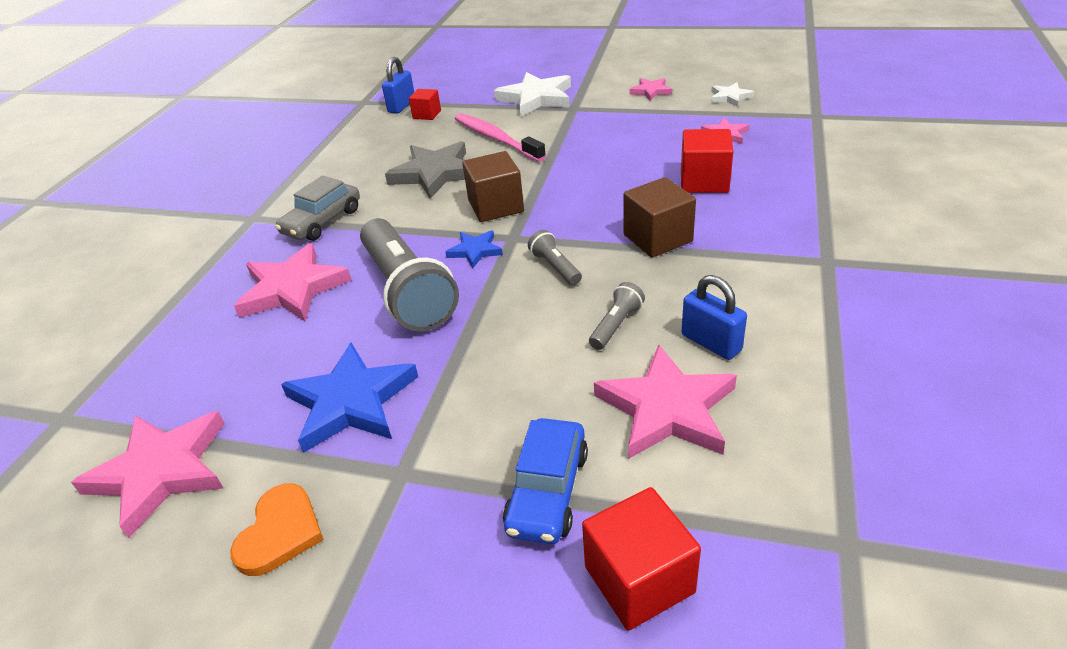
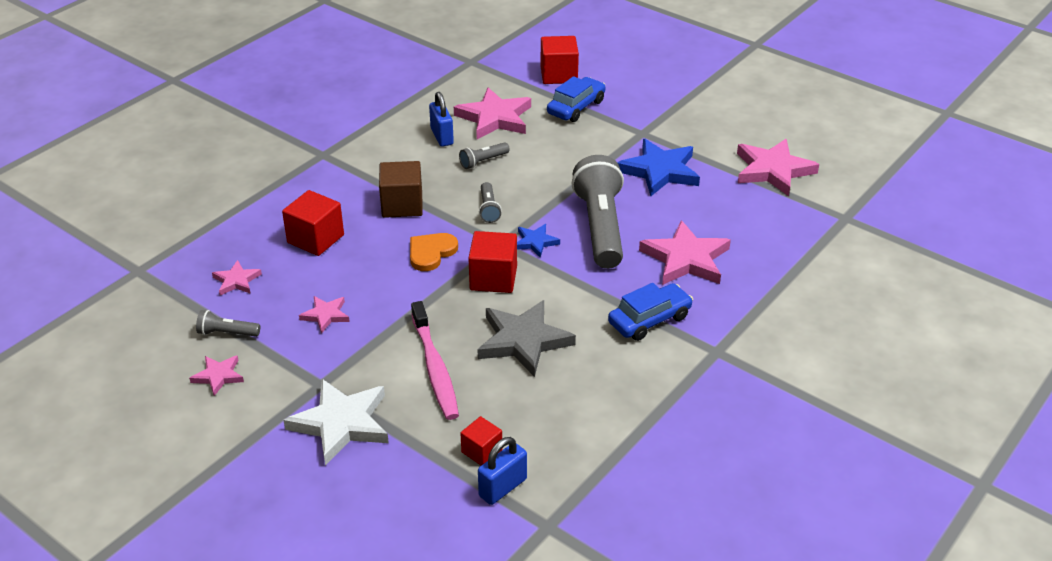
camera: 160 degrees left, 0 degrees up
orange heart [230,483,324,576] -> orange heart moved to [410,233,458,271]
grey car [275,176,360,241] -> blue car [608,283,693,341]
brown cube [462,151,524,222] -> red cube [468,231,517,293]
white star [711,83,754,107] -> none
none -> grey flashlight [196,310,260,337]
none -> pink star [299,296,350,334]

